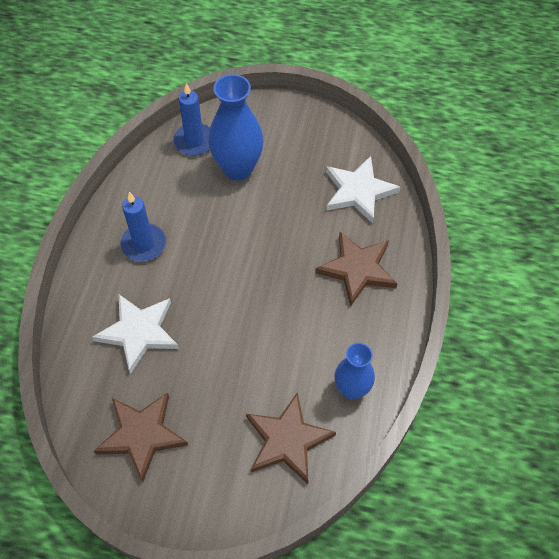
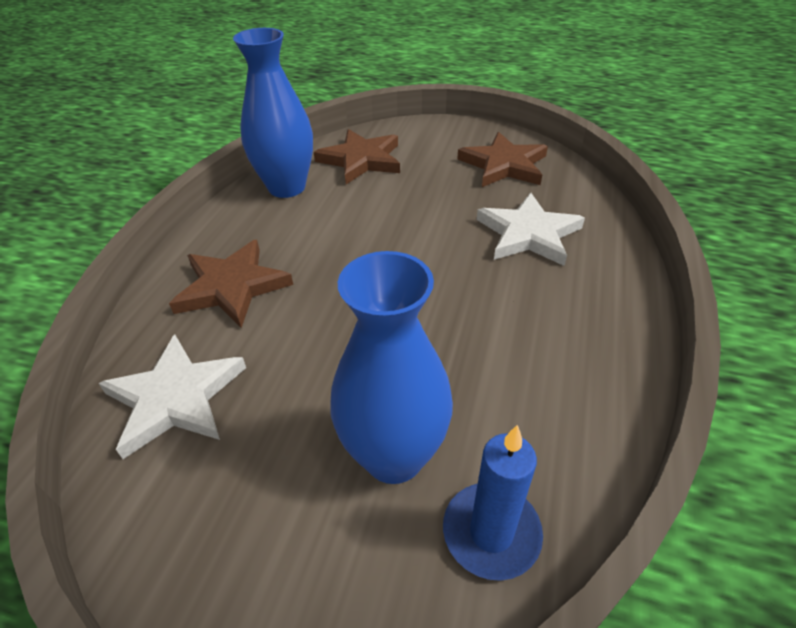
camera: 175 degrees left, 15 degrees down
blue candle [120,192,166,261] -> none
blue vase [335,343,375,400] -> blue vase [233,28,313,198], size x1.59

